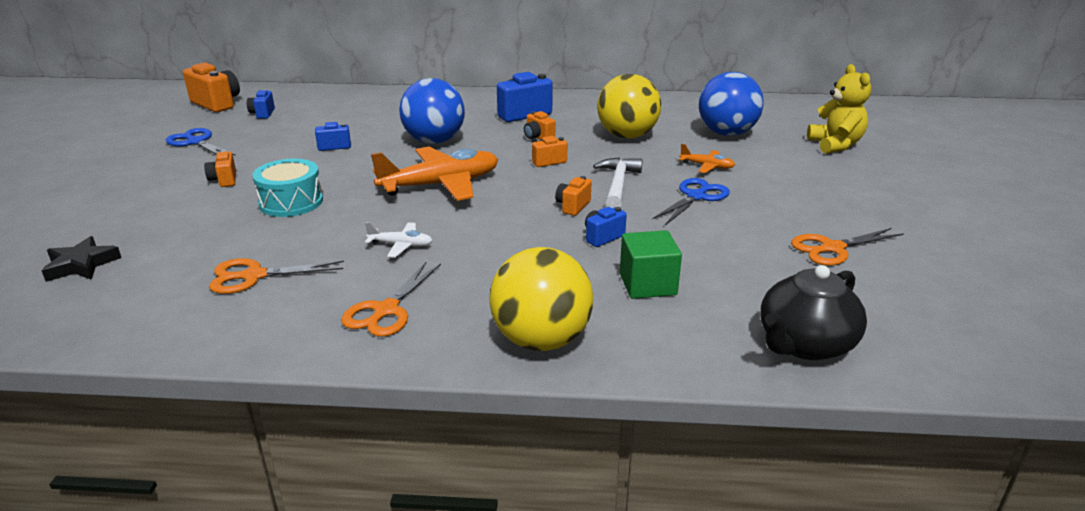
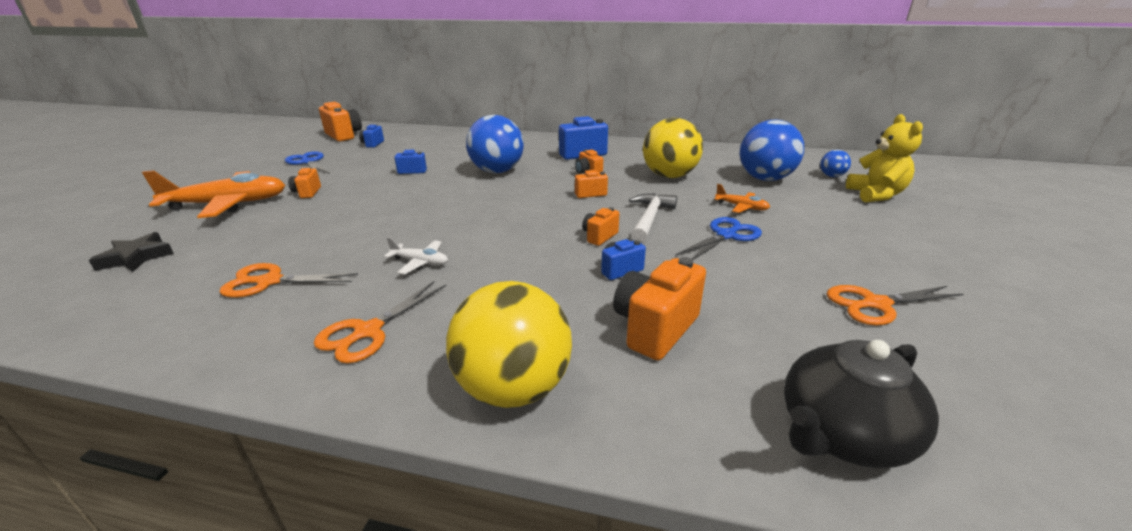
camera: 10 degrees right, 0 degrees up
turquoise drum [252,159,323,217] -> none
orange plane [371,146,498,201] -> orange plane moved to [142,170,285,218]
green cube [620,230,682,299] -> orange camera [613,257,706,360]
none -> blue ball [820,150,851,177]

